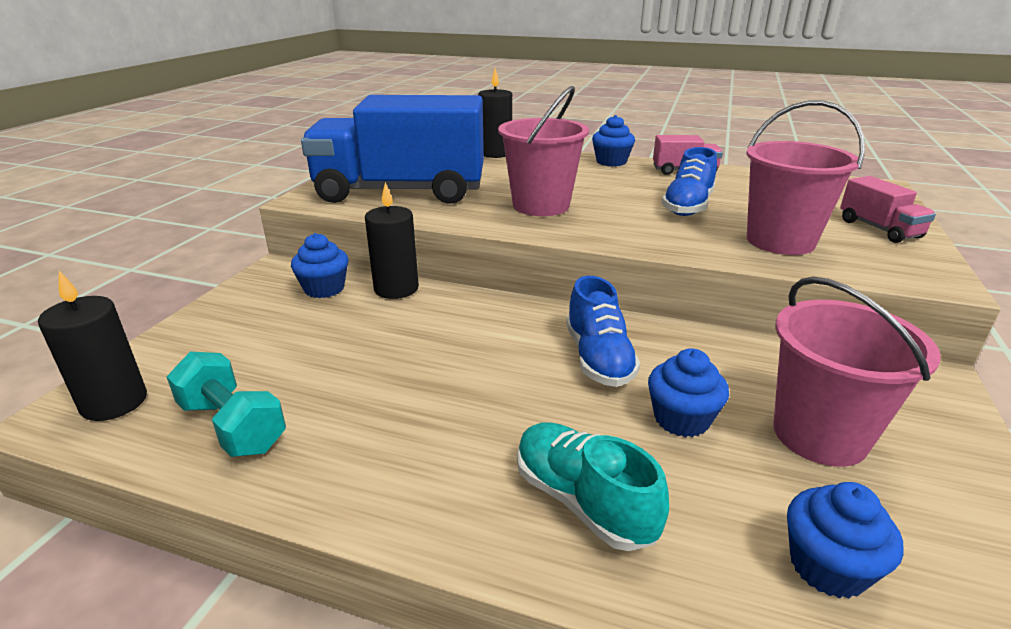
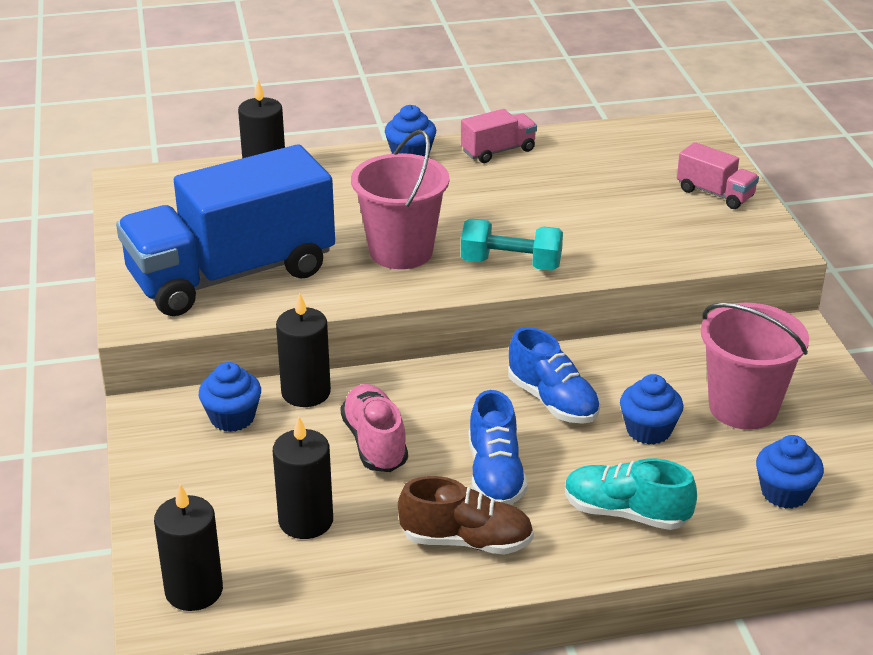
camera: 30 degrees left, 5 degrees up
turquoise dumbbell [166,352,286,457] -> turquoise dumbbell moved to [461,219,563,271]
blue shoe [662,147,717,216] -> blue shoe moved to [469,390,528,505]
pink bucket [746,101,865,255] -> none
none -> black candle [273,416,333,539]
none -> pink shoe [340,384,408,472]
none -> brown shoe [398,476,534,555]

